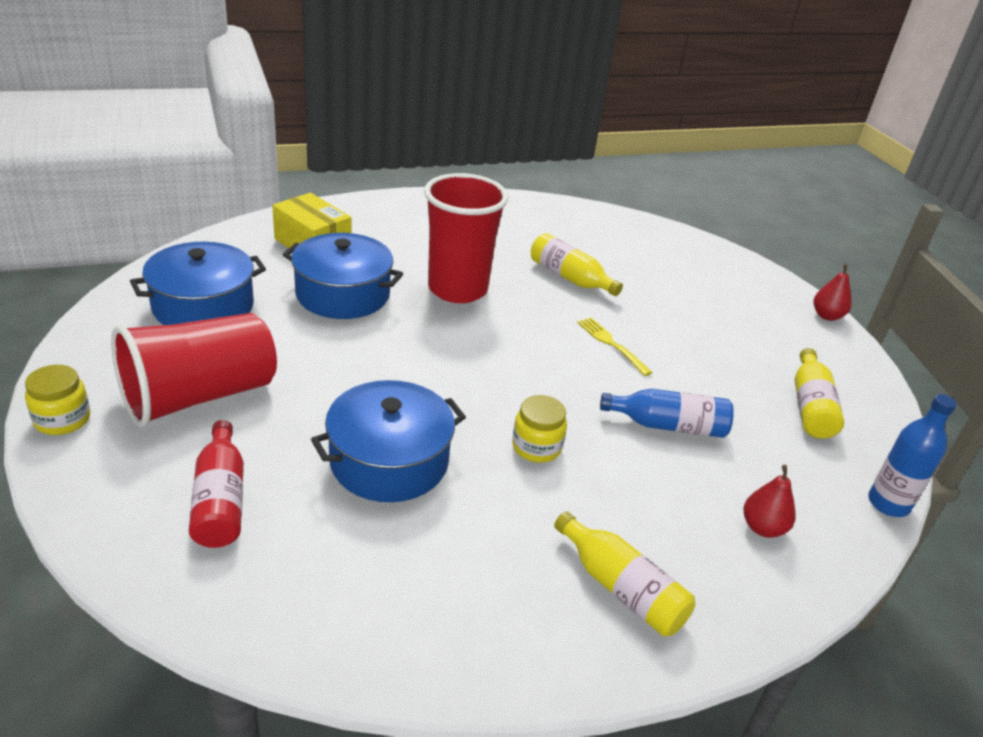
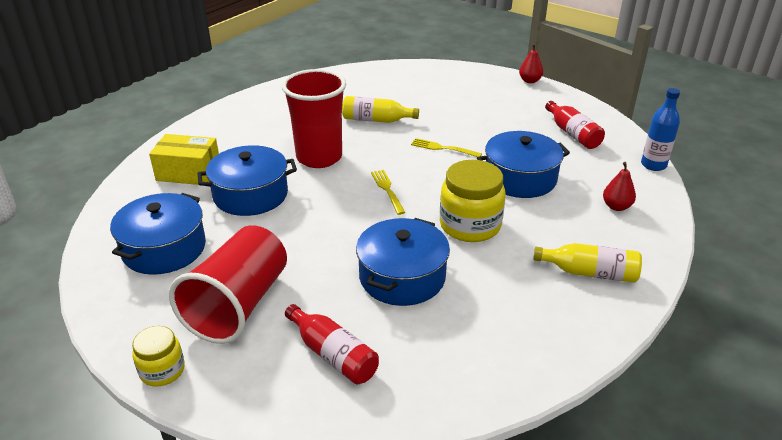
camera: 30 degrees left, 0 degrees up
yellow jar [512,395,567,463] -> yellow jar [440,160,505,242], size x1.75
blue bottle [600,389,734,438] -> blue pot [477,131,570,198]
yellow bottle [794,348,844,439] -> red bottle [545,101,605,149]
none -> yellow fork [371,170,405,215]

